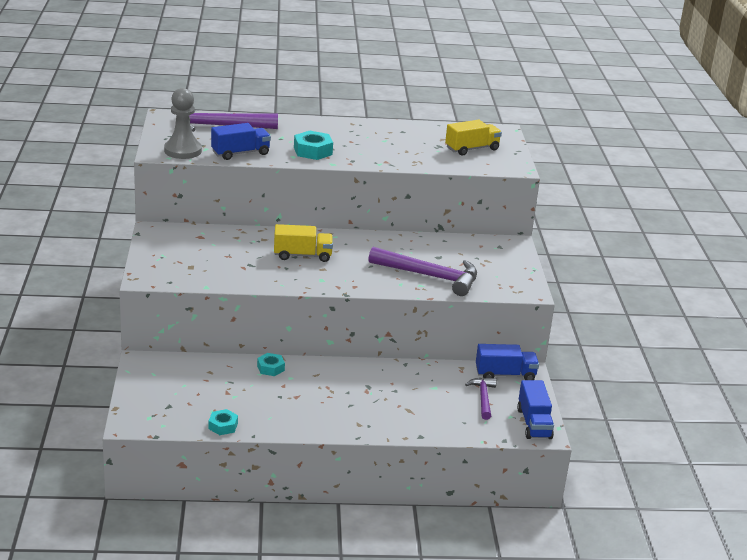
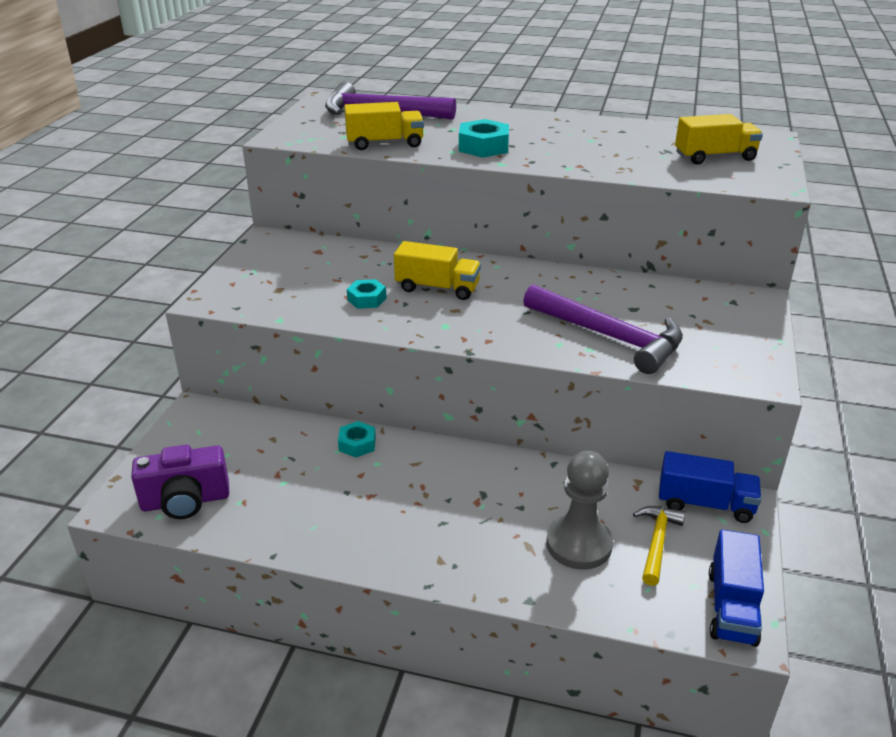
camera: 20 degrees right, 5 degrees up
grey pawn [164,88,202,159] -> grey pawn moved to [546,451,613,570]
turquoise nut [209,409,238,435] -> turquoise nut moved to [347,279,387,309]
blue truck [211,123,271,160] -> yellow truck [344,102,424,150]
purple hammer [465,378,496,420] -> yellow hammer [633,506,685,586]
none -> purple camera [131,445,229,519]

